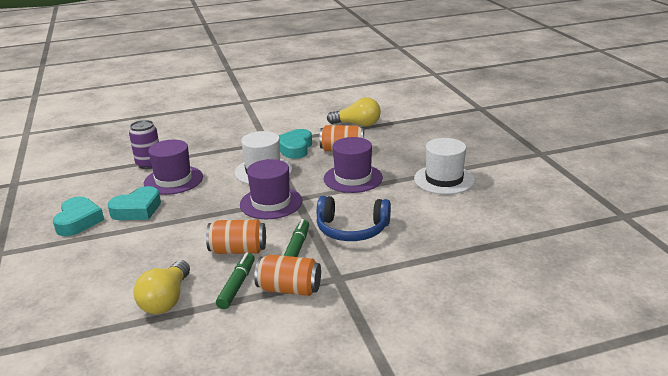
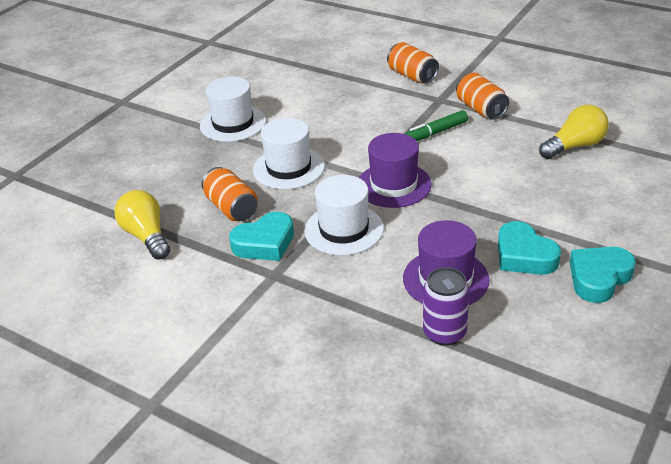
camera: 130 degrees left, 10 degrees up
turquoise heart [107,186,161,220] -> turquoise heart turned 135 degrees counterclockwise [498,221,561,275]
orange can [206,220,266,254] -> orange can moved to [387,42,439,84]
green marker [216,253,255,309] -> none
blue headphones [317,196,391,241] -> none
purple hat [324,137,383,193] -> white hat [253,118,325,190]

